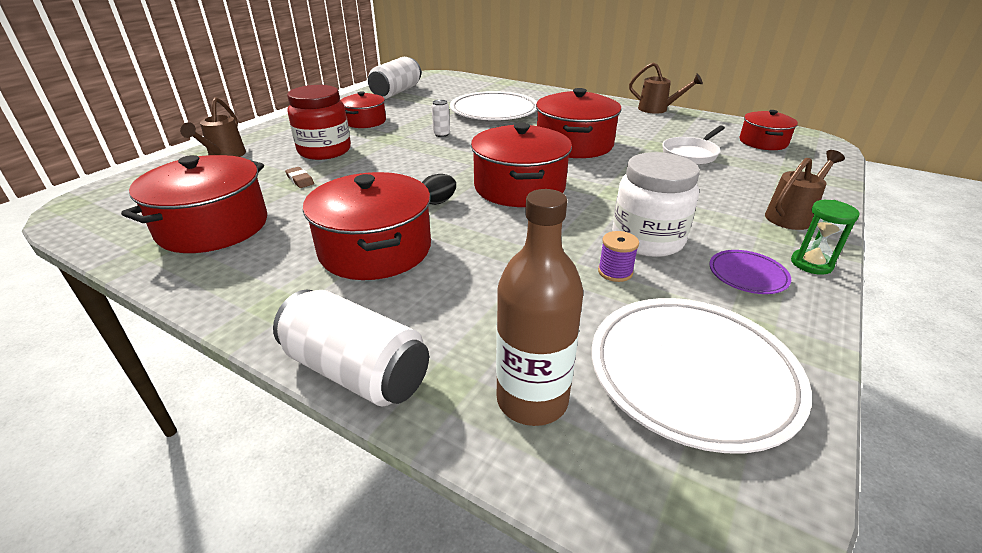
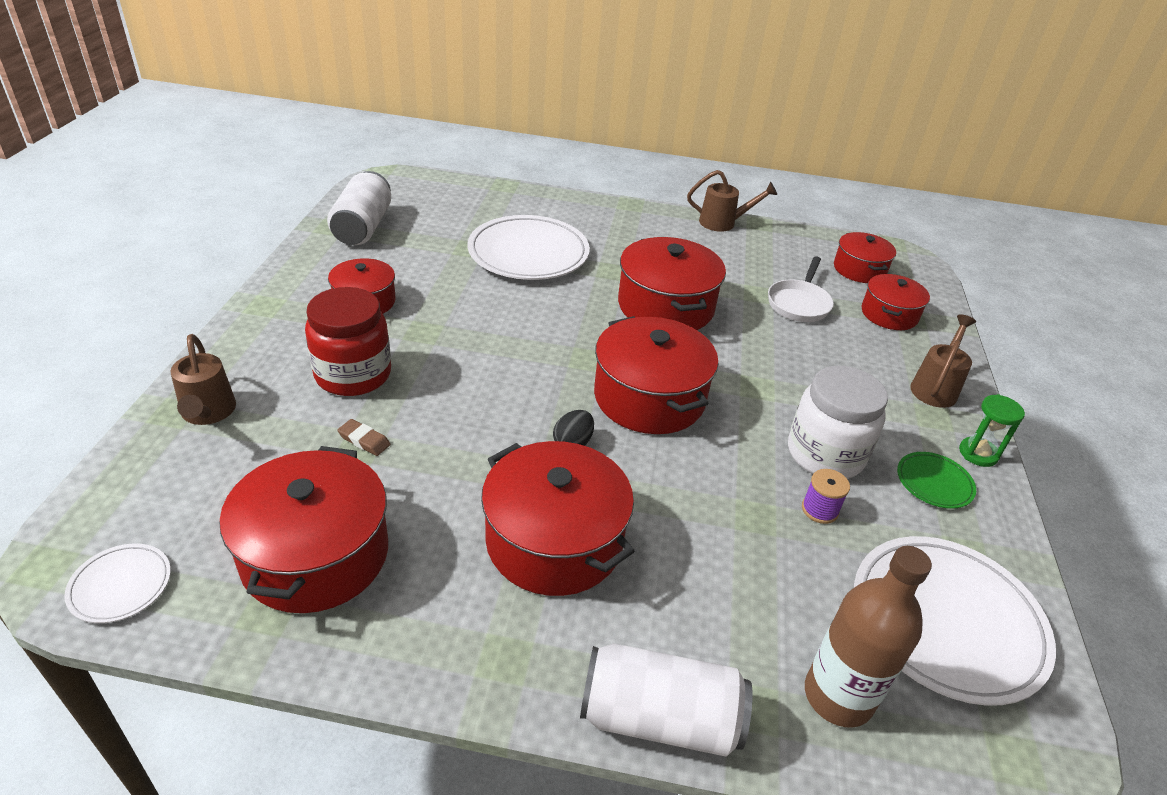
camera: 25 degrees left, 5 degrees up
white can [431,100,450,137] -> none
purple plate [709,250,791,294] -> green plate [897,452,976,509]
none -> white plate [64,544,171,623]
none -> red pot [862,274,930,330]

